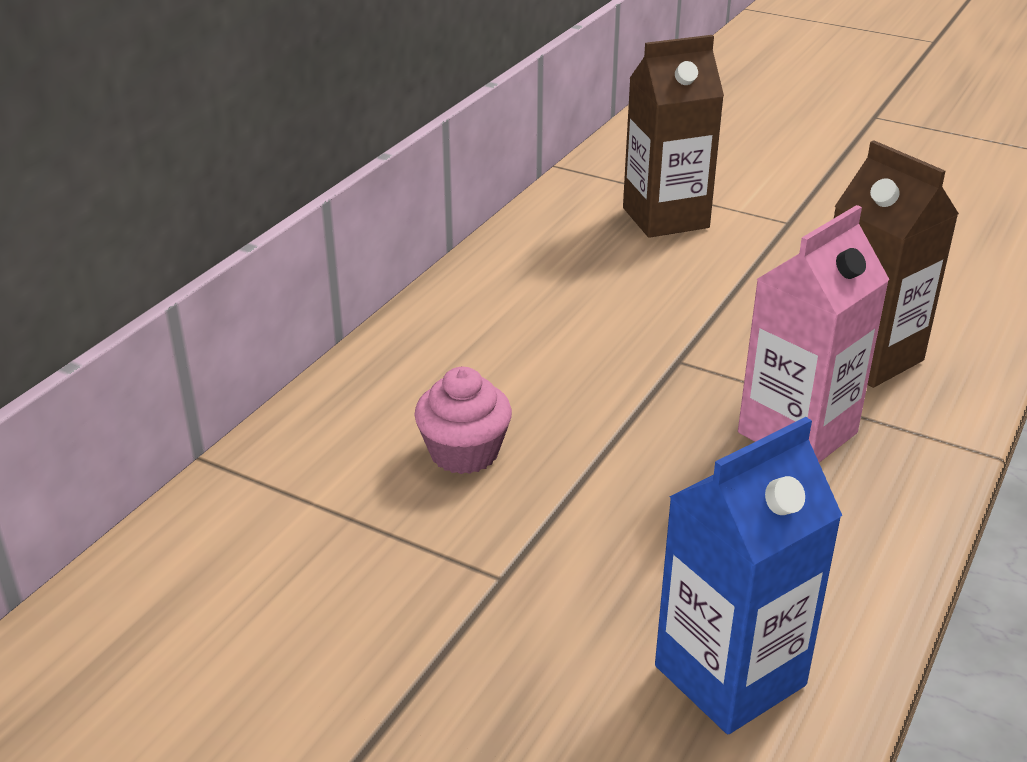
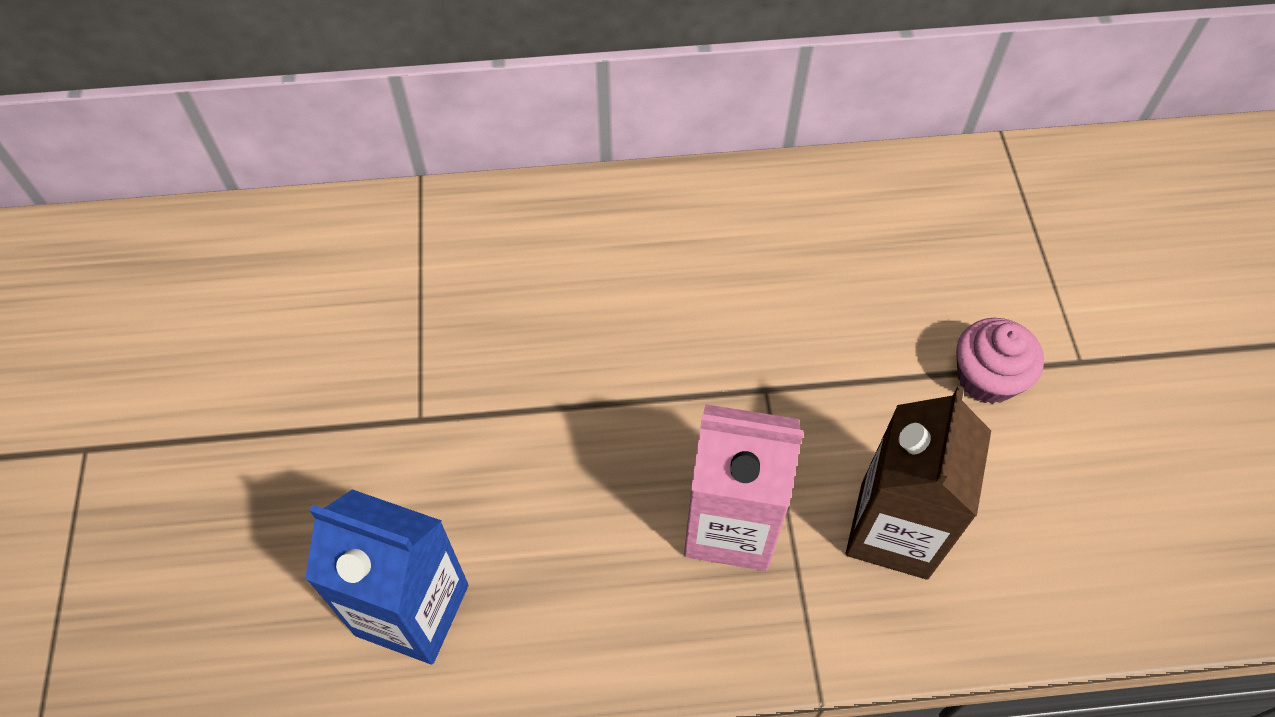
camera: 55 degrees right, 25 degrees up
pink cupcake [415,367,512,474] -> pink cupcake moved to [956,318,1044,404]
brown carton [623,35,724,238] -> none

